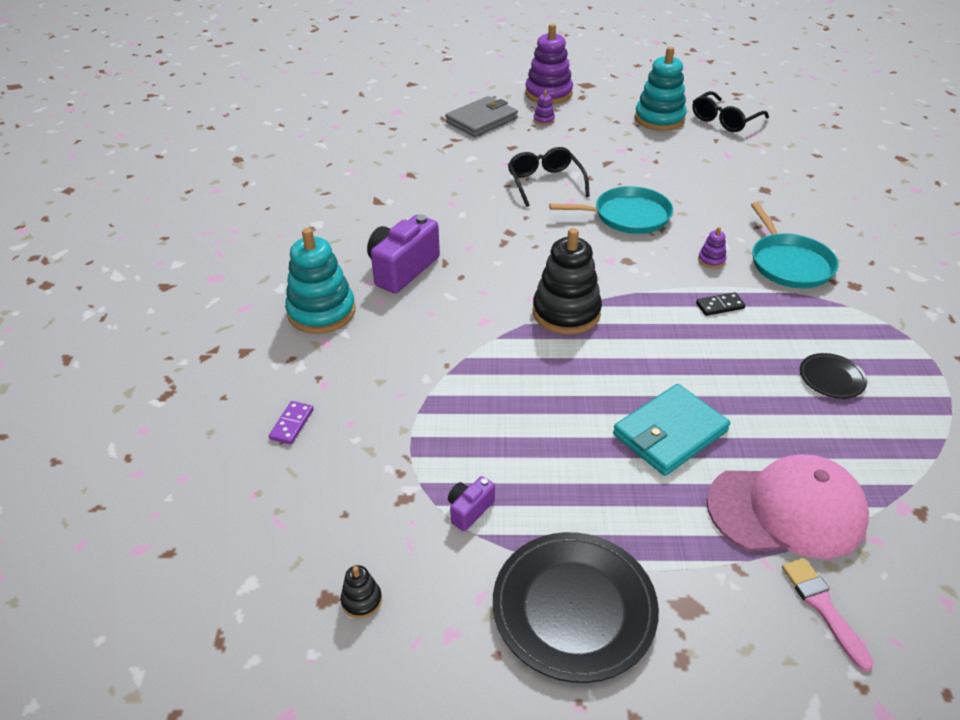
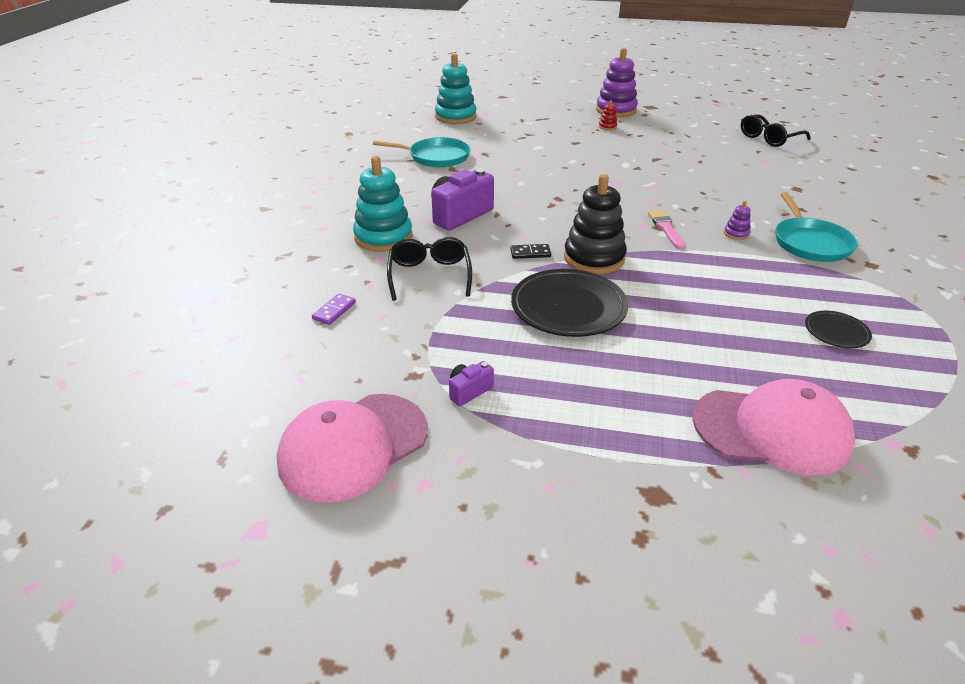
camera: 10 degrees right, 5 degrees down
black stacking toy [341,565,382,619] -> pink cap [277,394,428,503]
grey wallet [445,96,518,137] -> none
black plate [493,532,659,683] -> black plate moved to [511,269,628,337]
black glasses [508,147,590,207] -> black glasses moved to [387,237,472,301]
purple stacking toy [534,90,555,125] -> red stacking toy [599,100,617,130]
turquoise pan [549,186,673,234] -> turquoise pan moved to [373,137,471,167]
turquoise wallet [613,384,730,476] -> none
turquoise stacking toy [635,47,687,131] -> turquoise stacking toy moved to [435,53,476,124]
black domino [696,292,746,316] -> black domino moved to [510,244,551,259]
pink brush [782,558,874,671] -> pink brush moved to [648,210,685,249]

